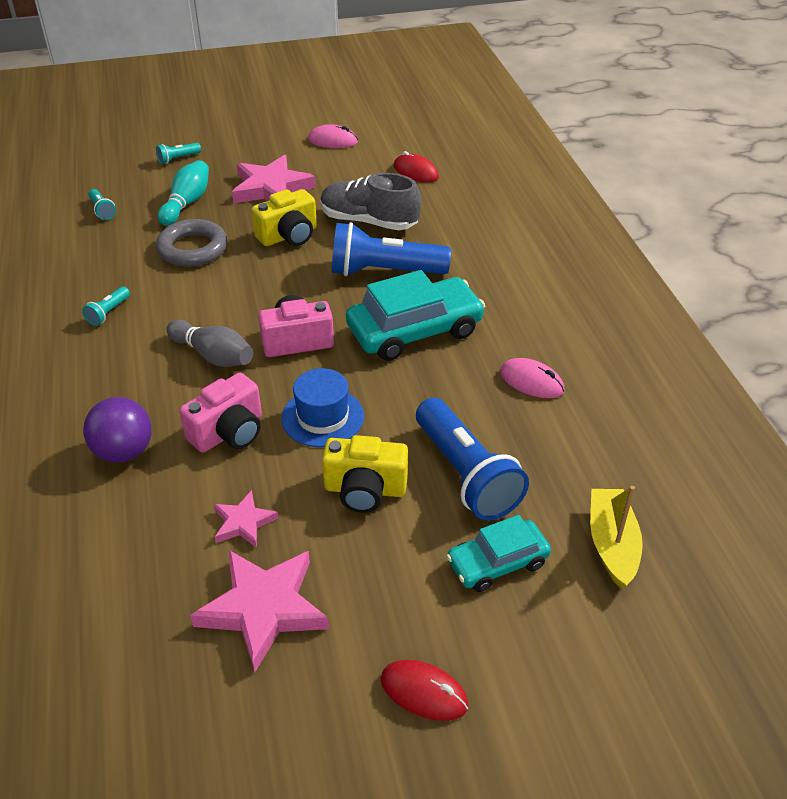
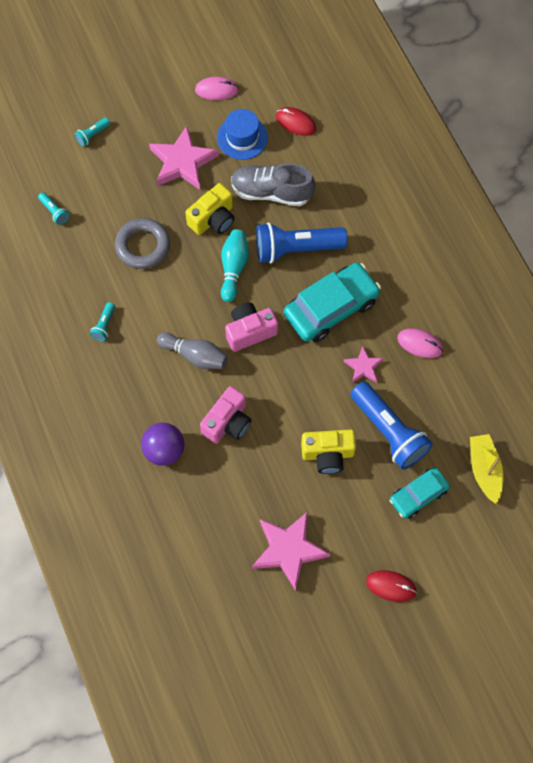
camera: 10 degrees left, 25 degrees up
turquoise bowling pin [158,160,209,226] -> turquoise bowling pin moved to [221,229,249,302]
pink star [214,490,279,548] -> pink star moved to [343,347,384,383]
blue hat [281,368,364,447] -> blue hat moved to [217,109,268,160]

